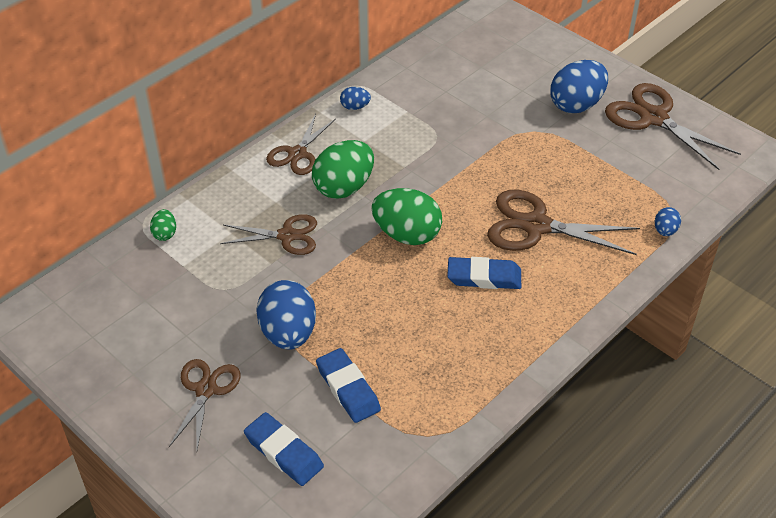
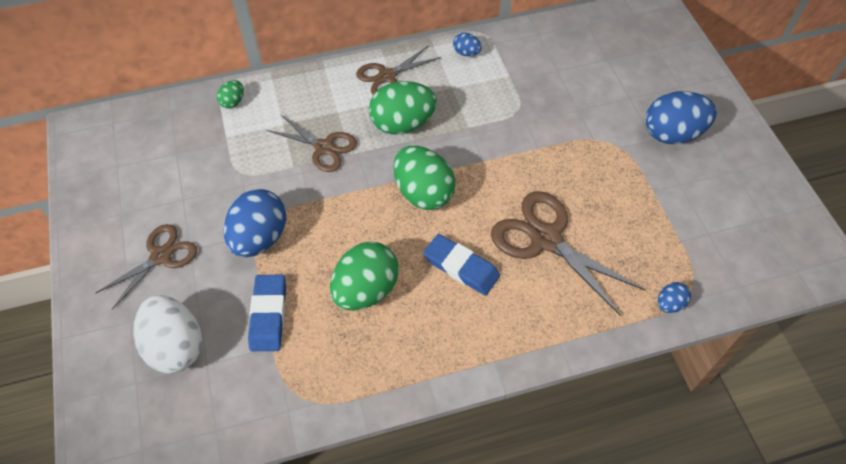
camera: 30 degrees right, 10 degrees up
blue eraser [244,412,324,486] -> white egg [134,295,202,373]
brown scissors [605,83,741,170] -> none
none -> green egg [330,242,399,310]

